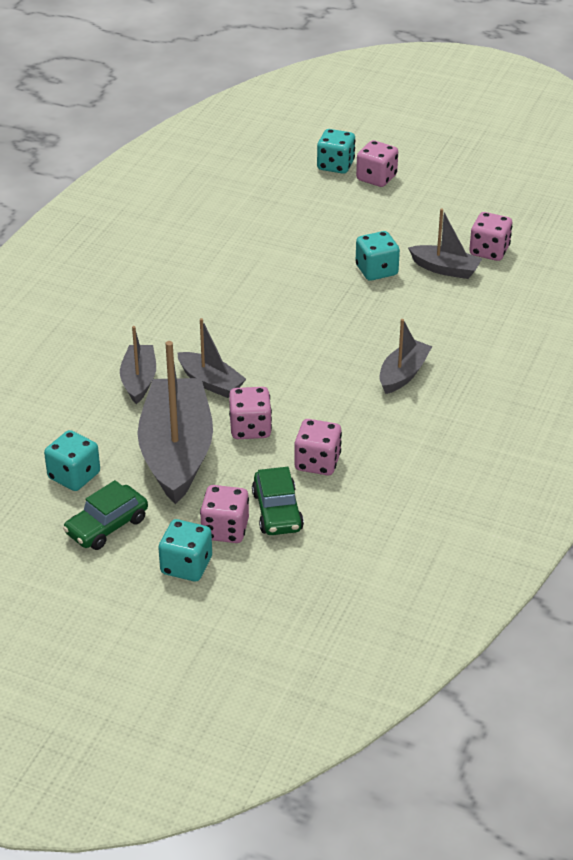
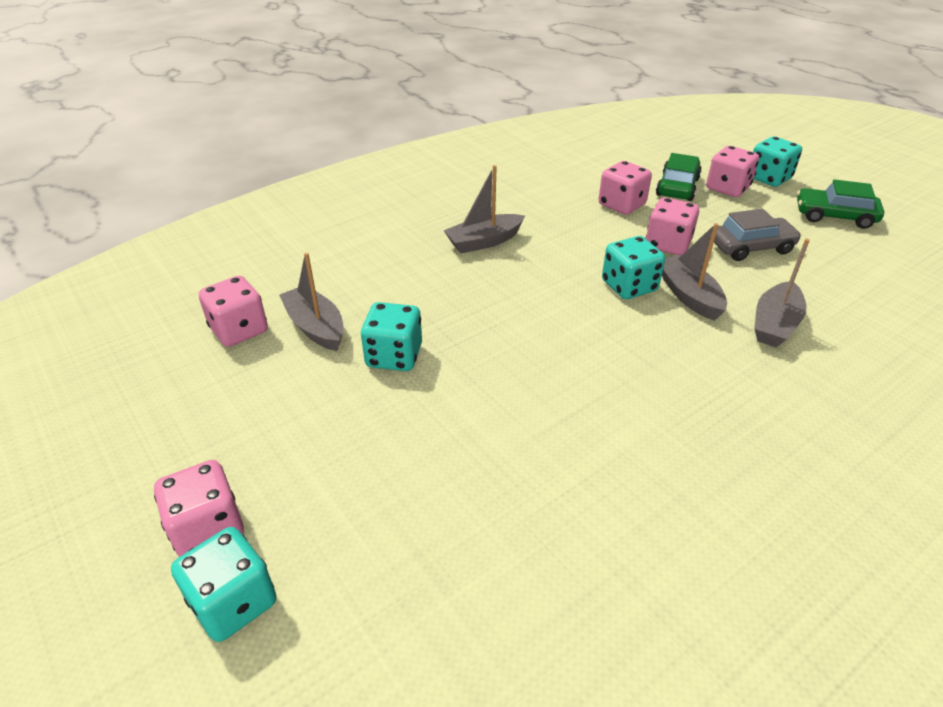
camera: 150 degrees left, 0 degrees up
turquoise dice [44,430,100,491] -> turquoise dice moved to [602,236,665,299]
green car [63,480,148,550] -> green car turned 150 degrees counterclockwise [797,180,884,229]
grey boat [137,341,213,504] -> grey car [714,209,802,261]

